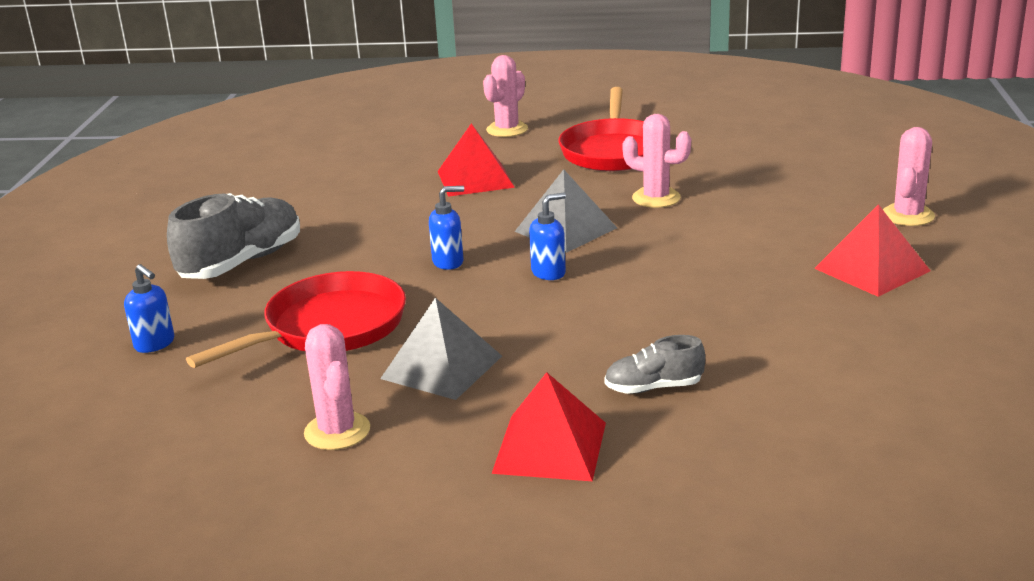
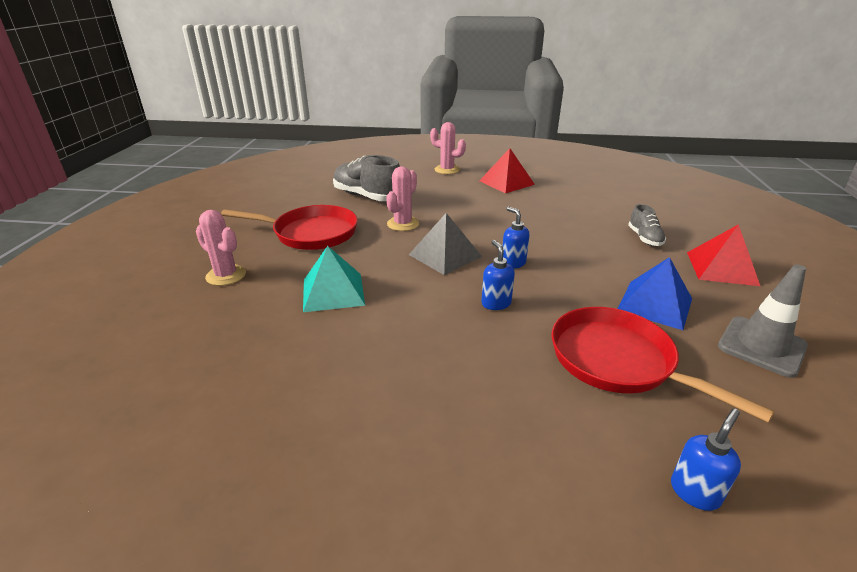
camera: 90 degrees left, 5 degrees up
grey shoe [167,193,300,279] -> grey shoe moved to [333,155,400,201]
pink cactus [304,324,370,450] -> grey traffic cone [718,264,808,378]
grey pyramid [380,298,502,400] -> blue pyramid [618,257,692,330]
red pyramid [438,123,515,197] -> turquoise pyramid [303,246,365,312]

